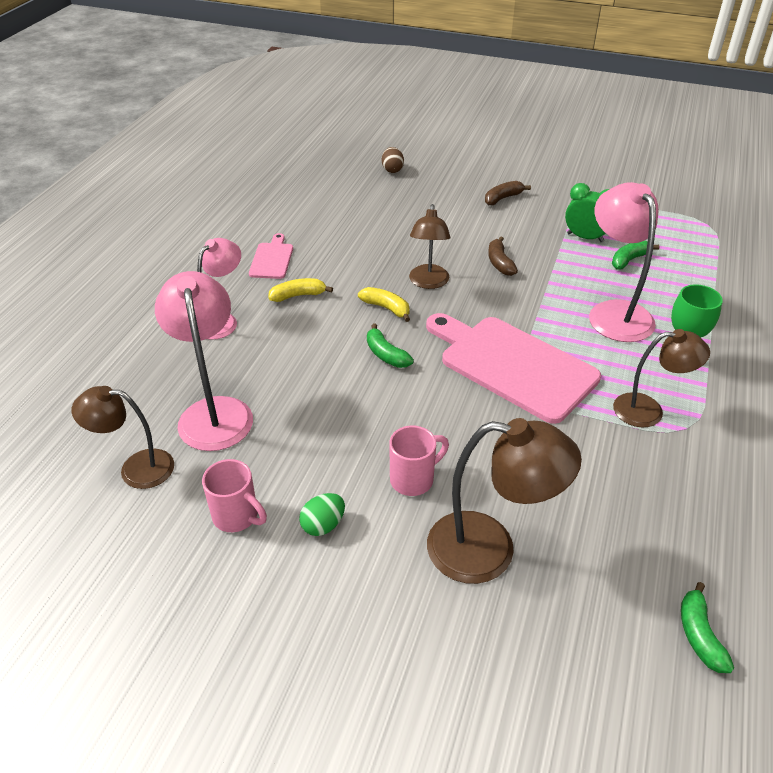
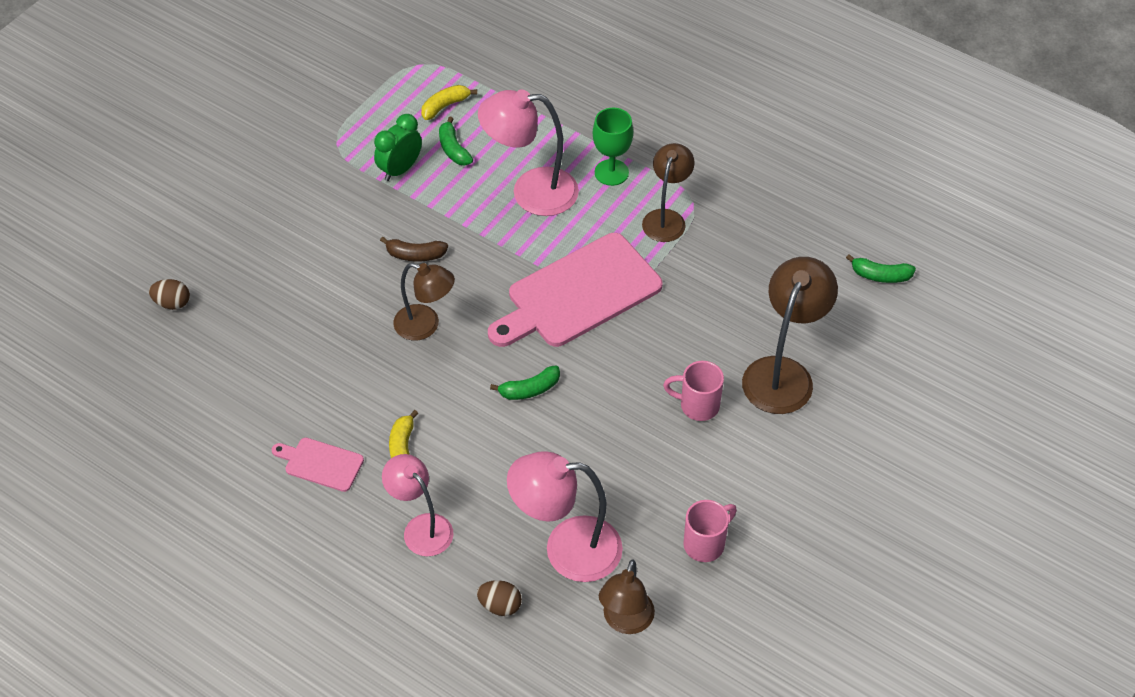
camera: 75 degrees left, 10 degrees up
green egg [299,493,345,536] -> none
yellow banana [358,287,410,322] -> yellow banana moved to [421,85,477,120]
pink mug [389,426,449,496] -> pink mug turned 60 degrees counterclockwise [663,361,724,421]
brown banana [485,181,531,205] -> none
none -> brown egg [477,580,522,616]

